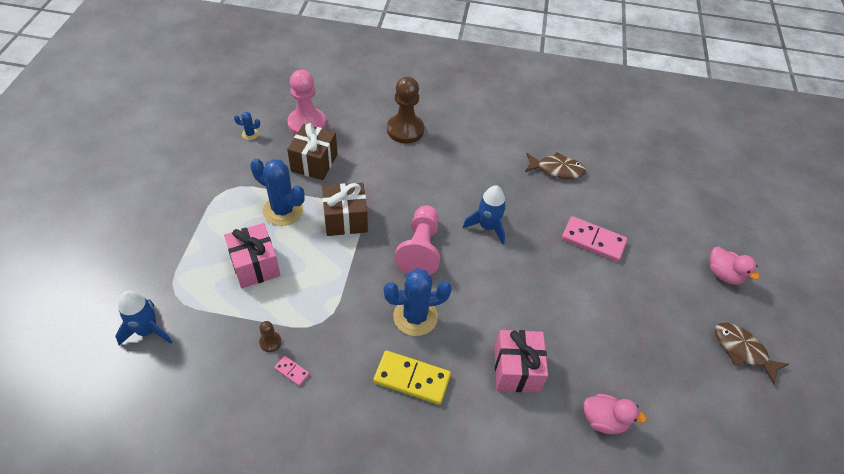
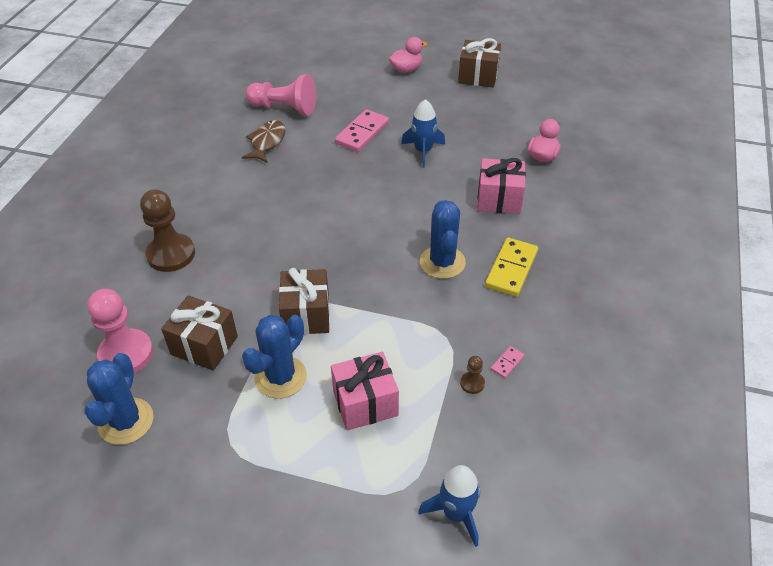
camera: 80 degrees left, 5 degrees down
blue cactus [234,112,260,140] -> blue cactus [85,353,154,445], size x2.20
pink pawn [394,205,440,275] -> pink pawn moved to [246,75,316,116]
blue rocket [463,185,506,245] -> blue rocket moved to [401,99,445,168]
brown fish [715,323,789,385] -> brown gift [458,38,501,87]

